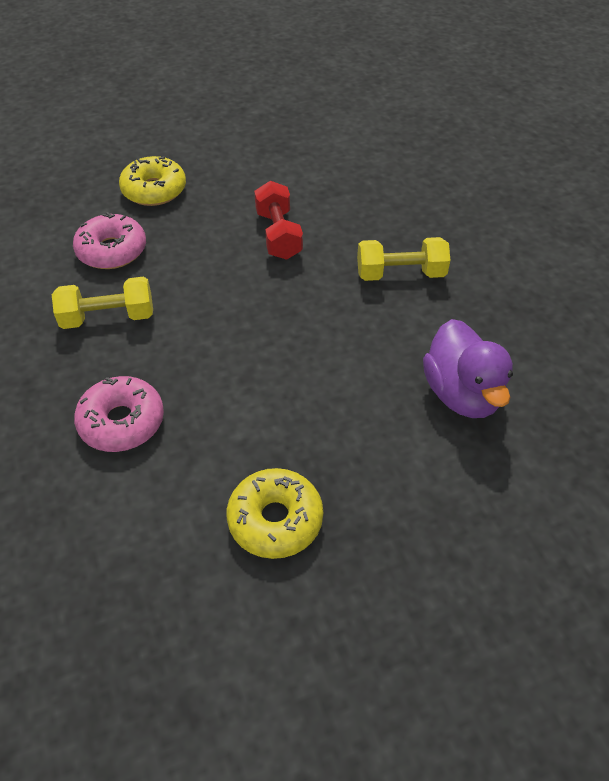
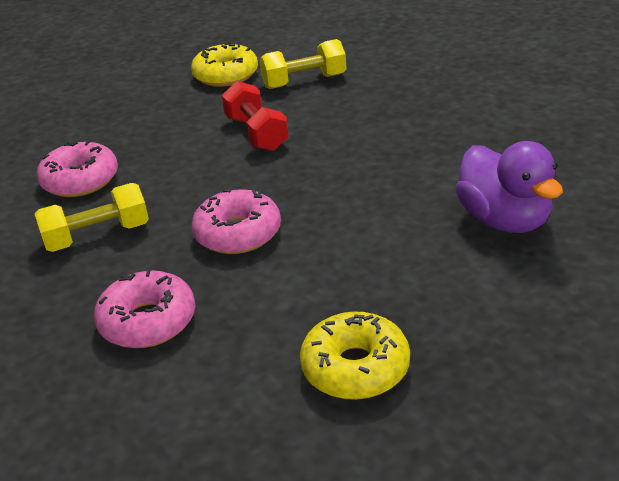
camera: 10 degrees left, 15 degrees down
yellow donut [119,156,186,206] -> yellow donut moved to [191,42,258,87]
yellow dumbbell [357,237,450,281] -> yellow dumbbell moved to [259,39,346,89]
none -> pink donut [191,189,281,254]

